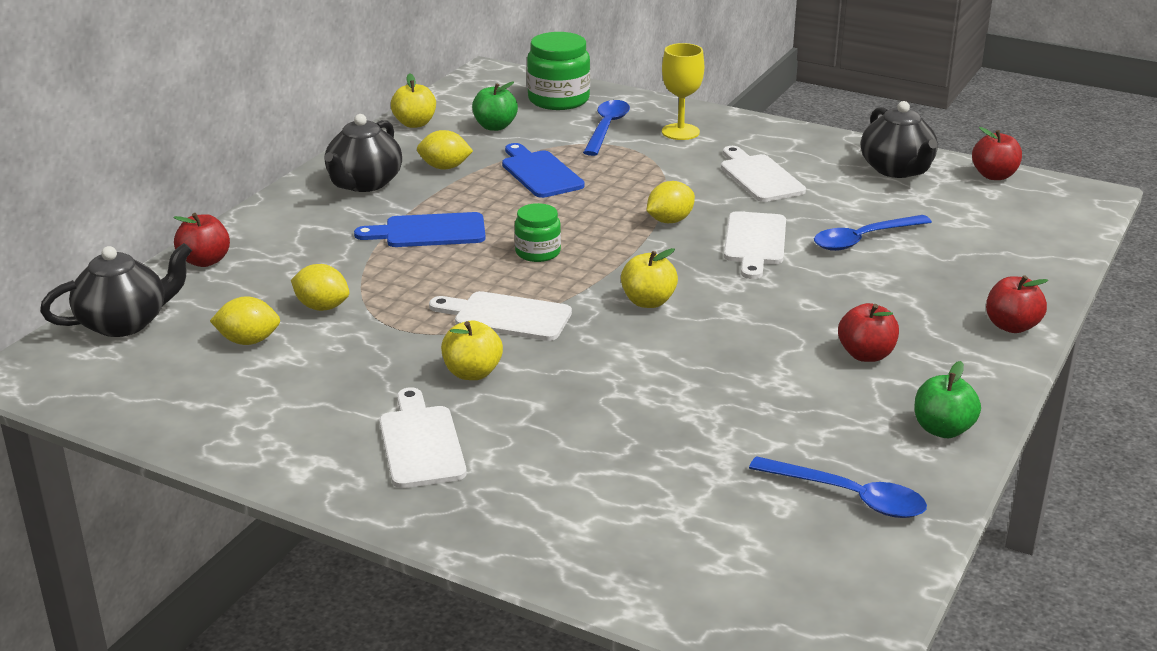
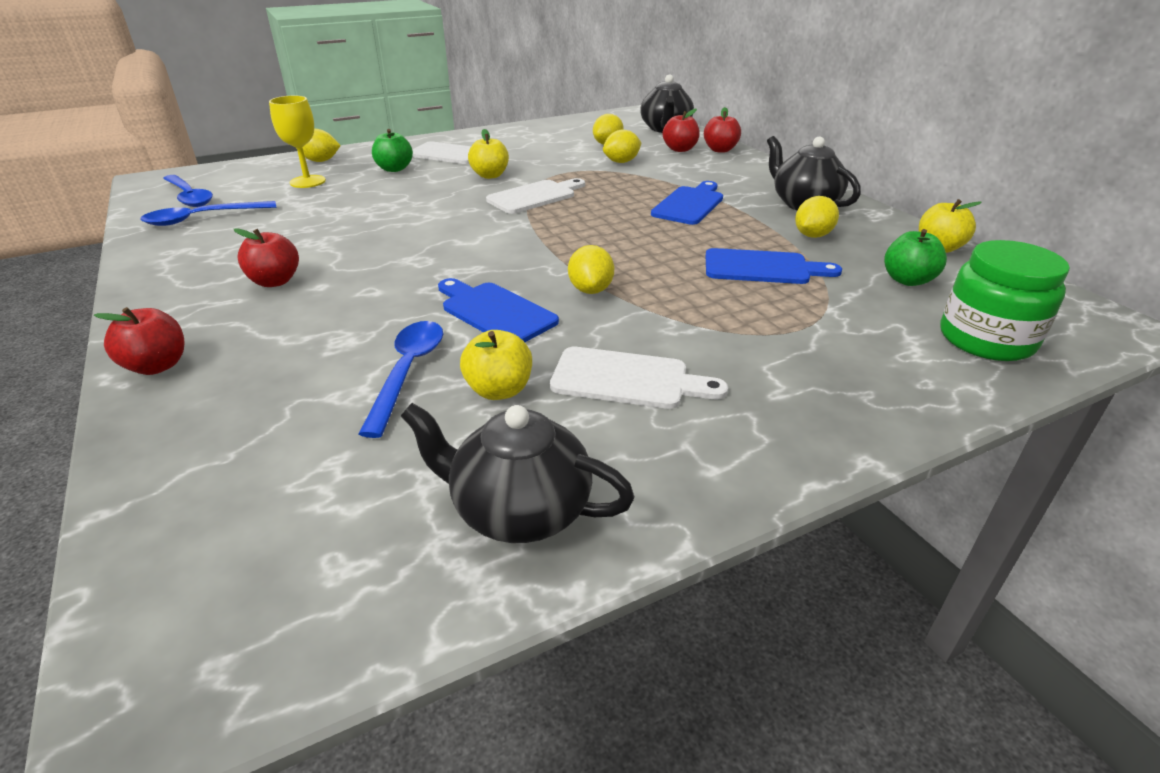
camera: 125 degrees right, 5 degrees up
green jar [515,203,561,262] -> none
blue spoon [583,100,630,156] -> blue spoon moved to [163,175,213,207]
yellow apple [621,248,678,308] -> yellow apple moved to [460,330,532,400]
yellow goblet [662,43,704,140] -> yellow goblet moved to [269,96,326,188]
white cutting board [724,211,786,279] -> blue cutting board [438,278,559,342]
green apple [914,361,981,438] -> green apple moved to [372,129,413,172]
red apple [972,127,1022,180] -> red apple moved to [663,109,700,152]
none -> yellow lemon [296,129,341,162]

